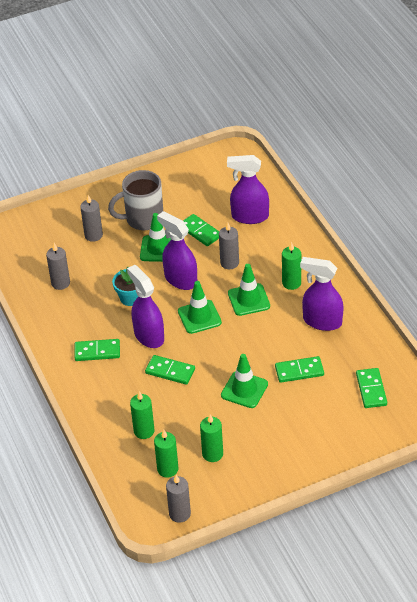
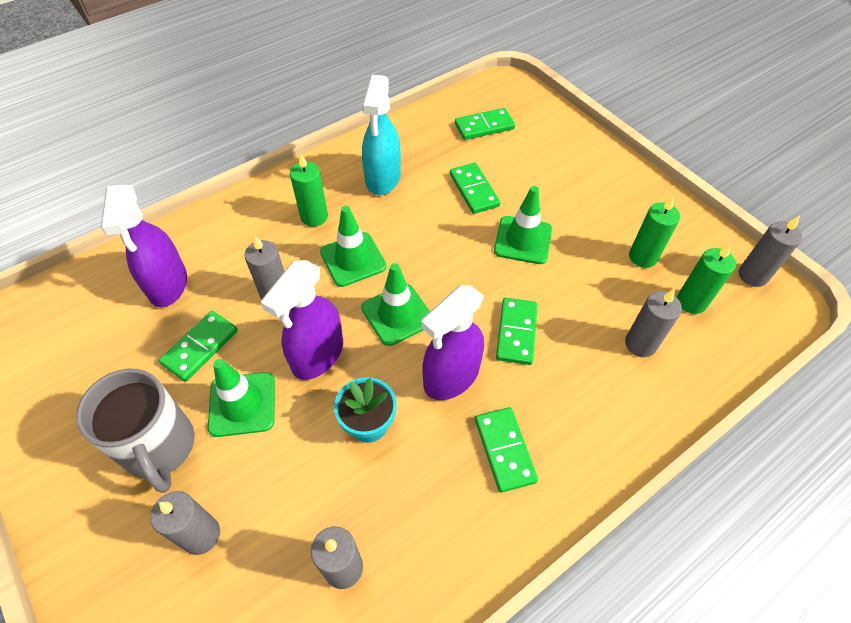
camera: 105 degrees left, 10 degrees up
green candle [130,391,154,439] -> grey candle [625,289,682,357]
purple spray bottle [300,257,344,331] -> turquoise spray bottle [362,75,401,195]

